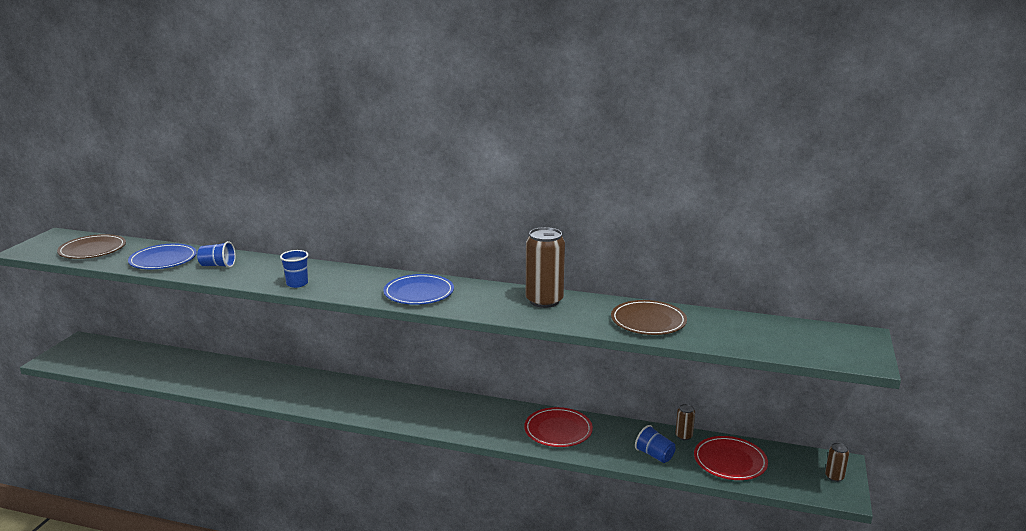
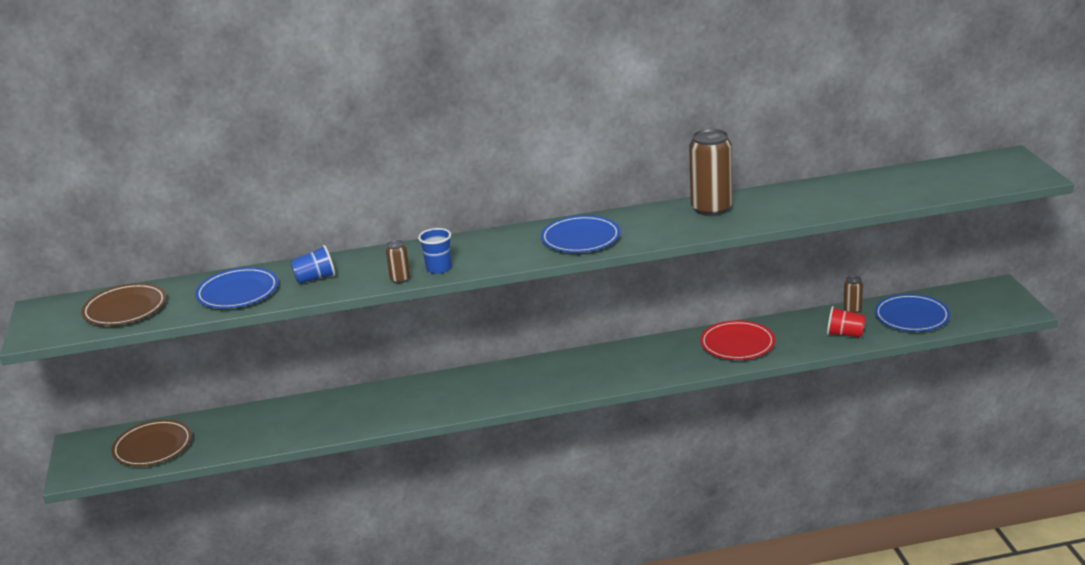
camera: 25 degrees left, 5 degrees up
brown plate [611,300,687,335] -> brown plate moved to [111,420,192,467]
blue cup [635,425,676,463] -> red cup [827,306,866,338]
red plate [694,436,768,480] -> blue plate [875,294,950,332]
brown can [825,443,849,482] -> brown can moved to [385,240,410,283]

